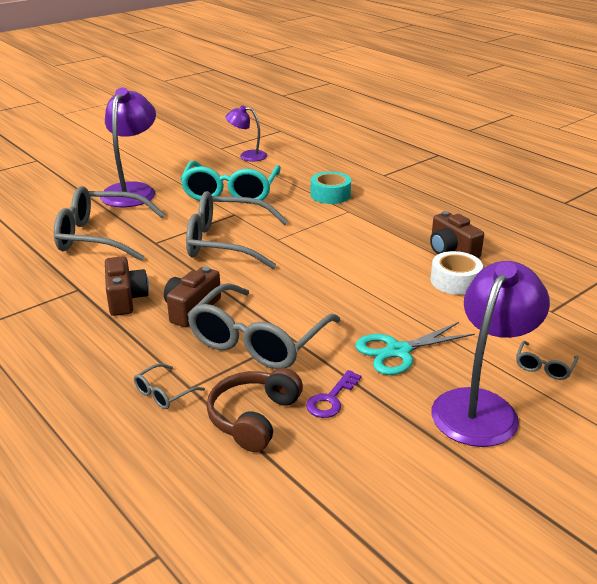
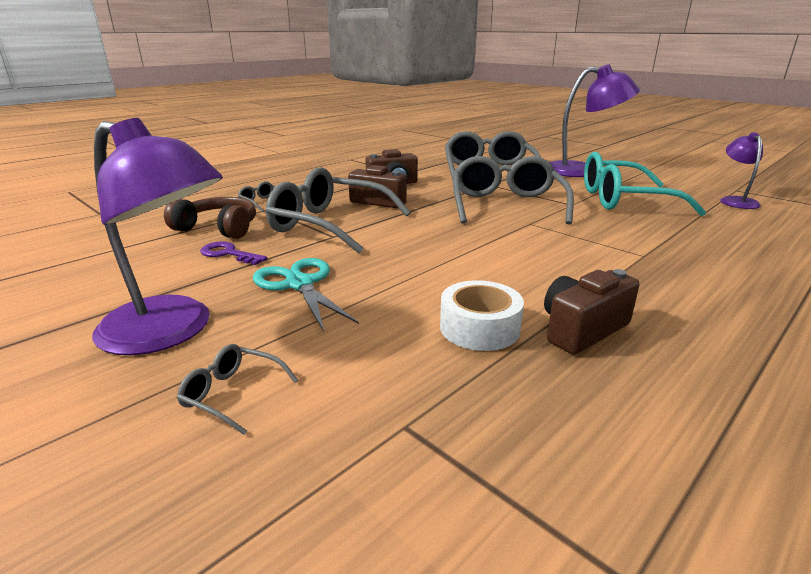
camera: 85 degrees right, 5 degrees down
turquoise tape [311,171,351,204] -> none

